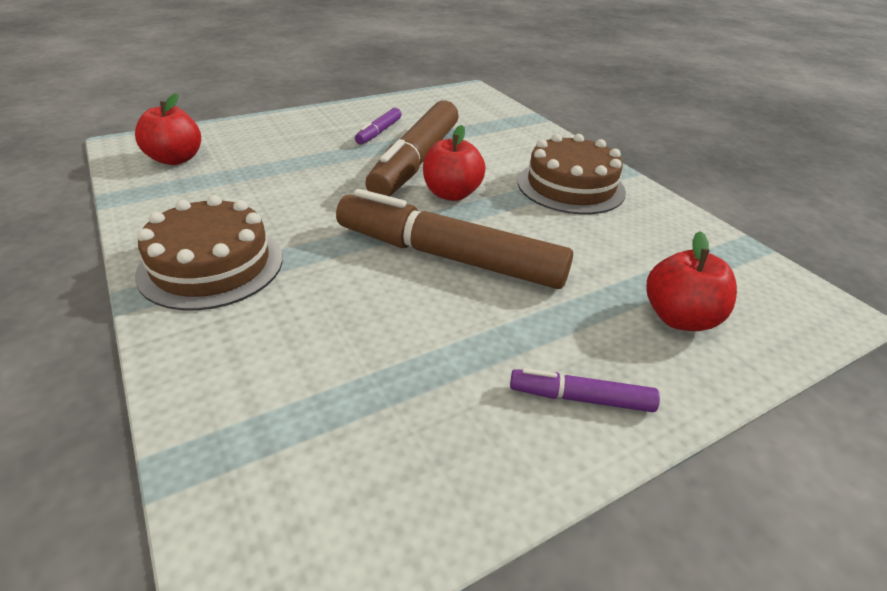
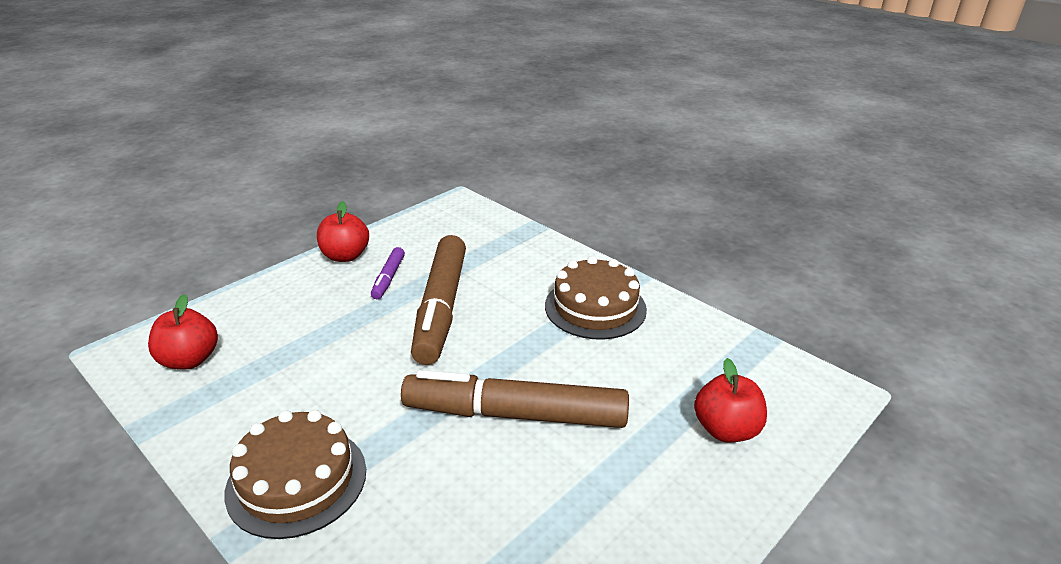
camera: 15 degrees left, 5 degrees down
red apple [423,125,486,201] -> red apple moved to [317,201,369,262]
purple marker [510,368,660,412] -> none

